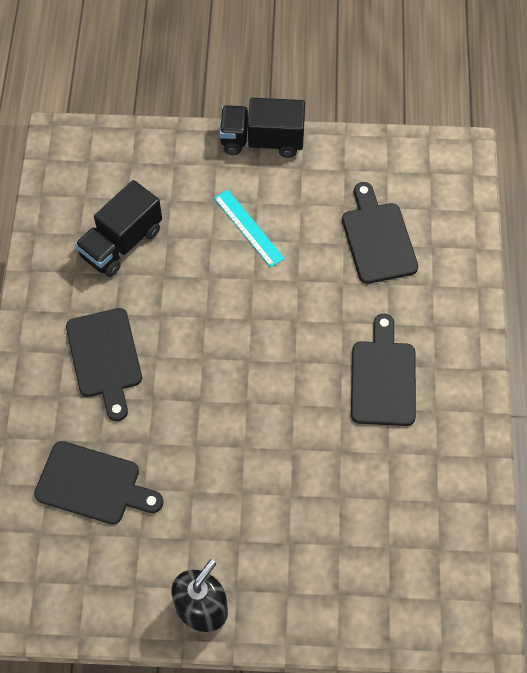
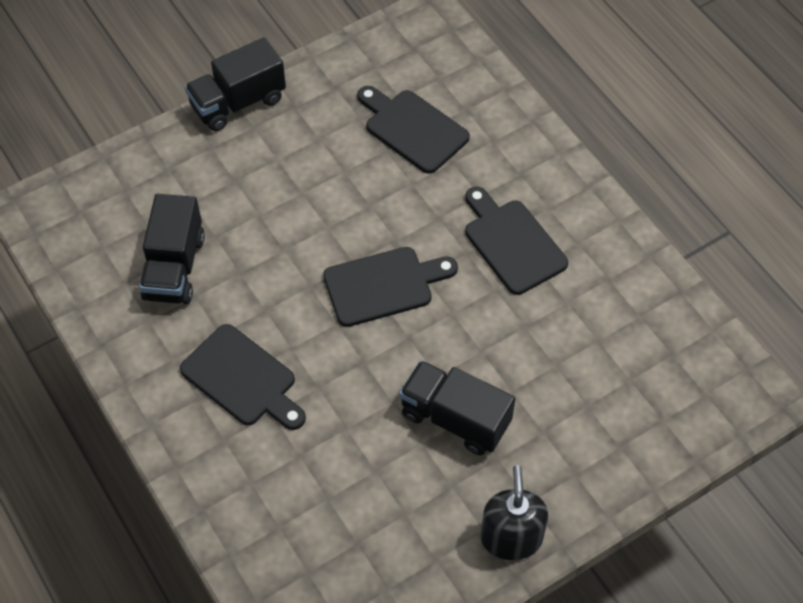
camera: 35 degrees left, 5 degrees down
black cutting board [34,441,164,525] -> black cutting board moved to [323,247,458,327]
turquoise ruler [214,189,285,267] -> none
none -> black truck [399,360,515,455]

